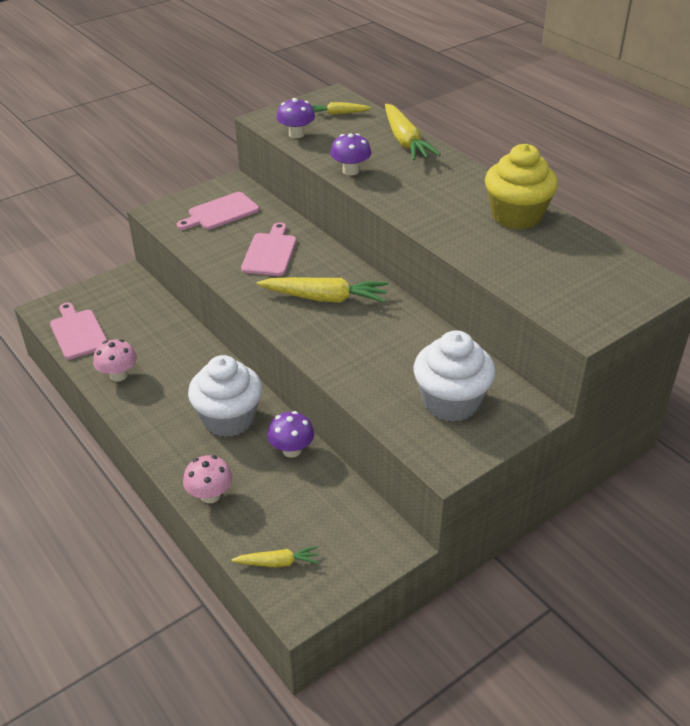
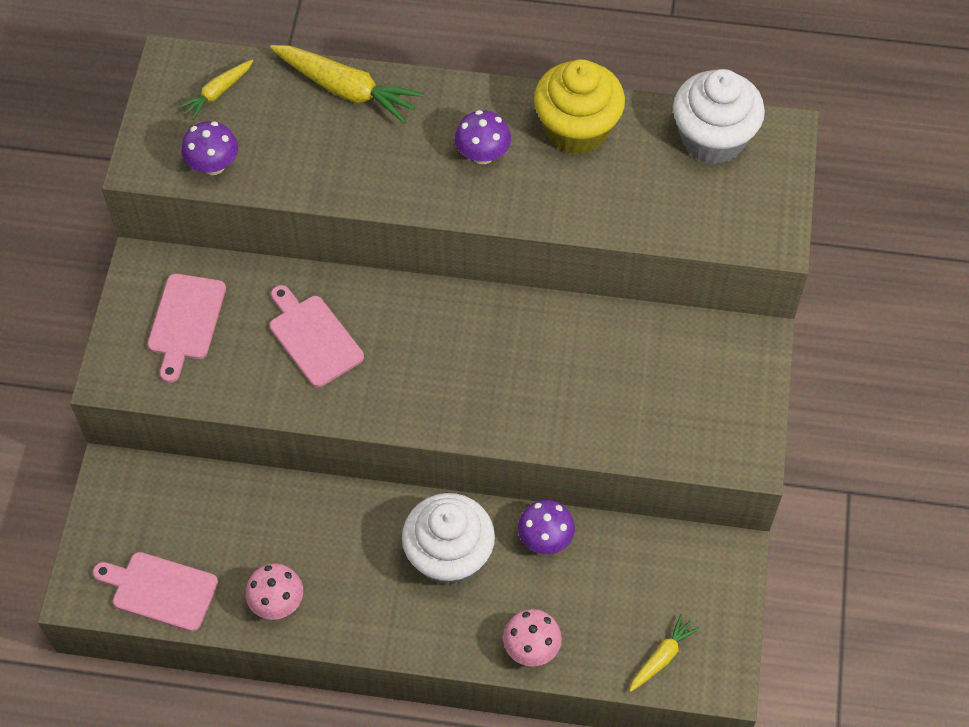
camera: 45 degrees left, 20 degrees up
yellow carrot [257,277,388,303] -> none
purple mushroom [330,133,371,175] -> purple mushroom moved to [455,110,511,164]
white cupcake [414,330,495,422] -> white cupcake moved to [673,69,765,165]

